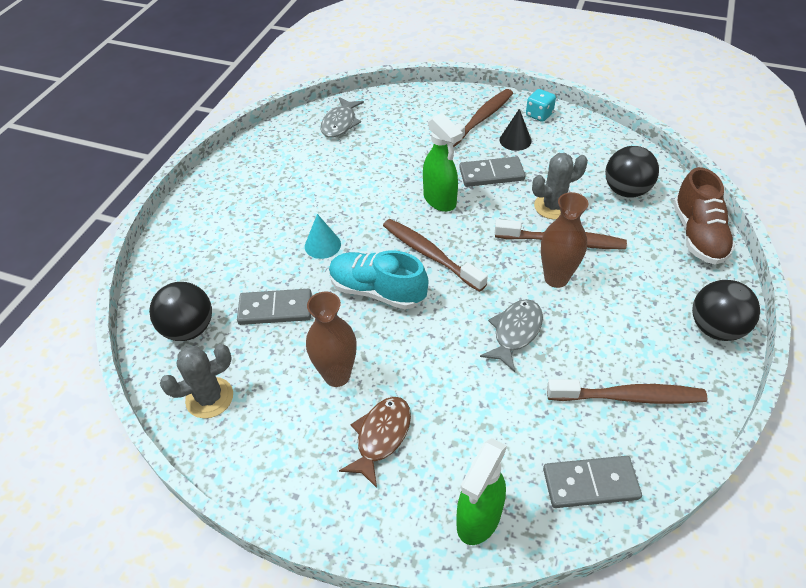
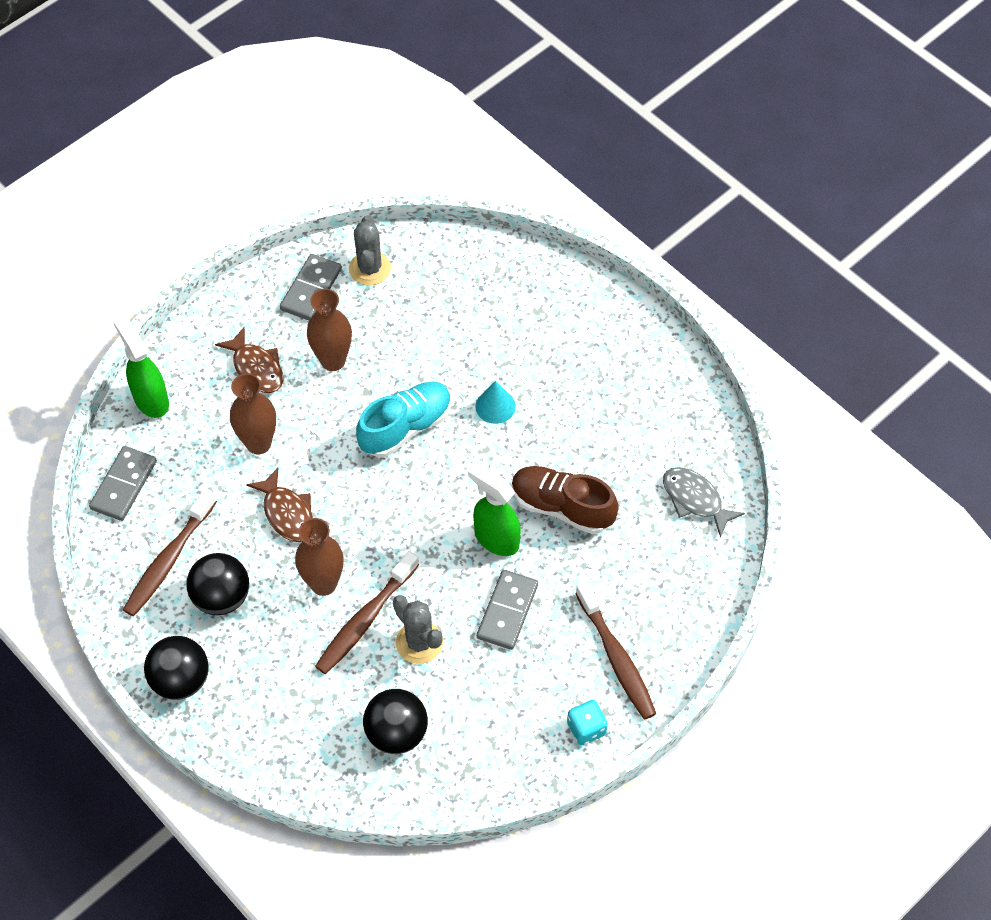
camera: 115 degrees right, 10 degrees up
black ball [149,282,212,341] -> black ball moved to [187,553,249,615]
grey domino [237,289,312,325] -> grey domino moved to [280,254,342,321]
brown toothbrush [383,219,488,292] -> none
green spray bottle [423,113,463,212] -> green spray bottle turned 45 degrees clockwise [468,463,521,556]
grey fish [480,299,543,372] -> brown fish [246,468,313,542]
black cone [499,109,532,151] -> none
grey cactus [532,153,588,220] -> grey cactus turned 45 degrees counterclockwise [393,595,443,664]
brown shoe [673,167,735,265] -> brown shoe moved to [512,466,618,534]
none -> brown vase [230,373,276,455]

